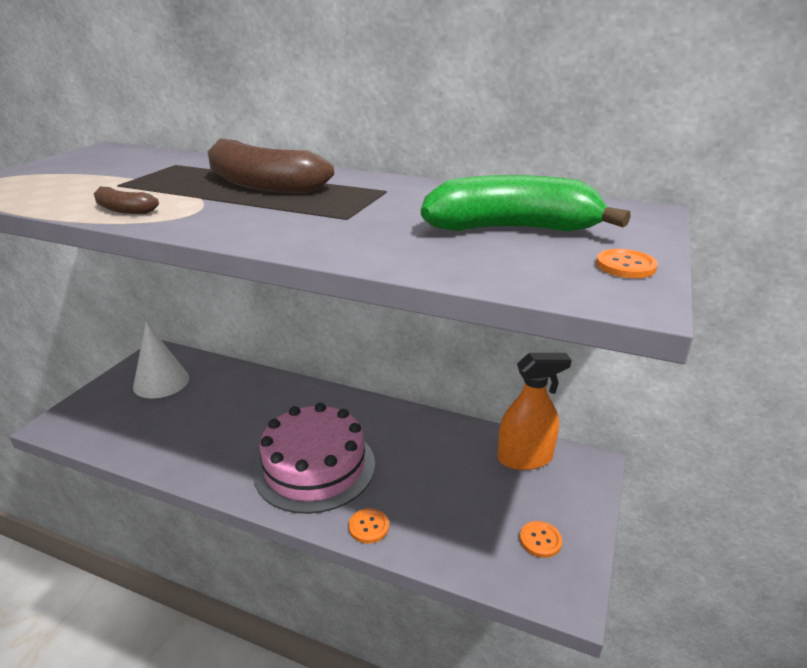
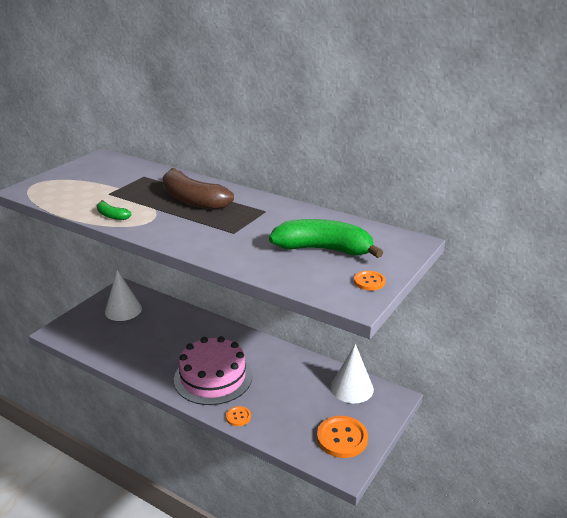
camera: 10 degrees right, 0 degrees up
brown banana [94,186,159,214] -> green banana [97,200,131,220]
orange spray bottle [497,353,572,470] -> white cone [331,344,374,403]
orange button [520,521,562,558] -> orange button [317,416,368,458], size x1.95

